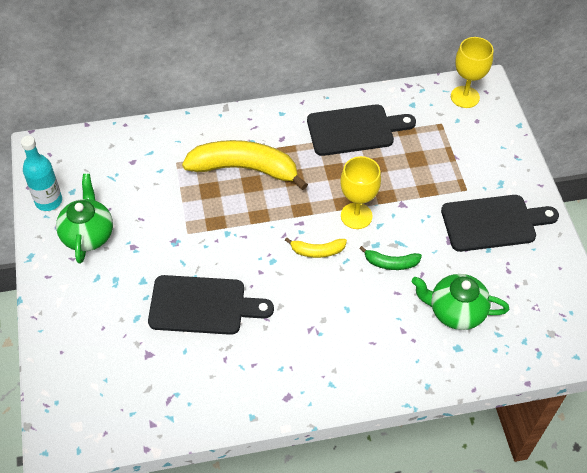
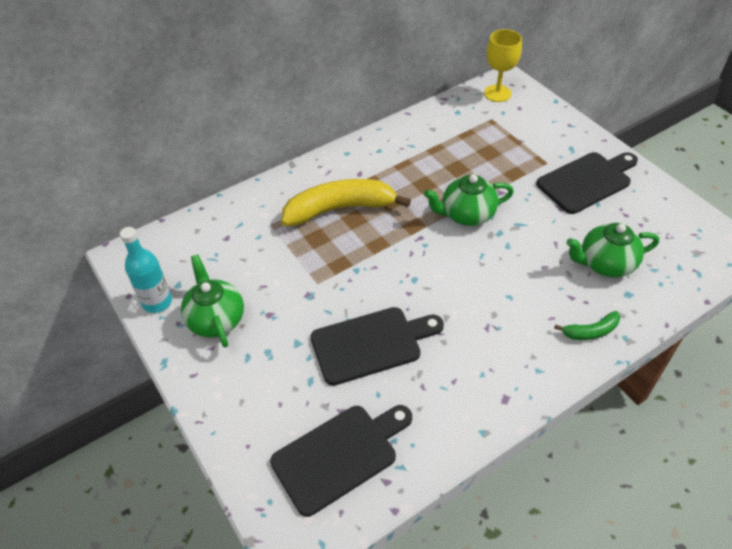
camera: 20 degrees left, 5 degrees down
yellow banana [285,237,347,258] -> none
black cutting board [307,104,416,156] -> black cutting board moved to [270,405,412,517]
yellow goblet [340,156,381,229] -> green teapot [424,174,514,226]
green banana [359,246,422,270] -> green banana moved to [554,311,620,340]

